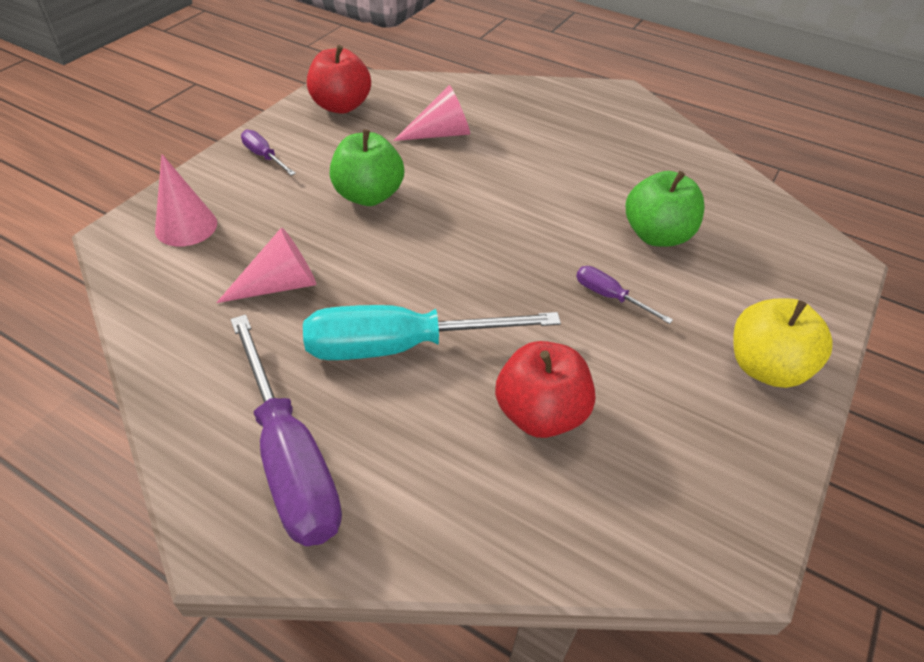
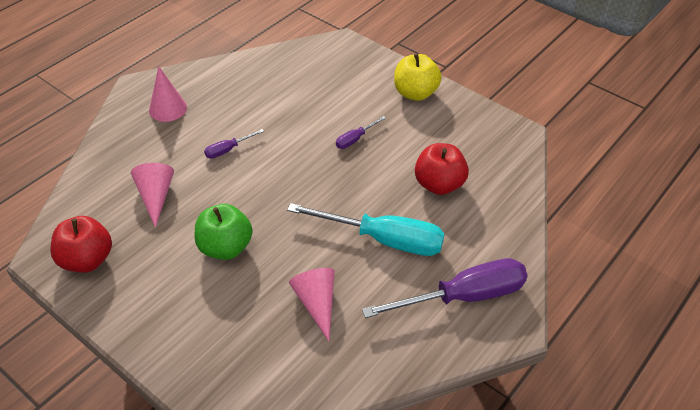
camera: 80 degrees left, 0 degrees up
pink cone [155,154,217,247] -> pink cone moved to [149,66,187,122]
purple screwdriver [241,130,296,176] -> purple screwdriver moved to [204,129,264,159]
turquoise screwdriver [303,305,561,360] -> turquoise screwdriver turned 75 degrees counterclockwise [287,203,445,256]
green apple [626,171,705,247] -> none

